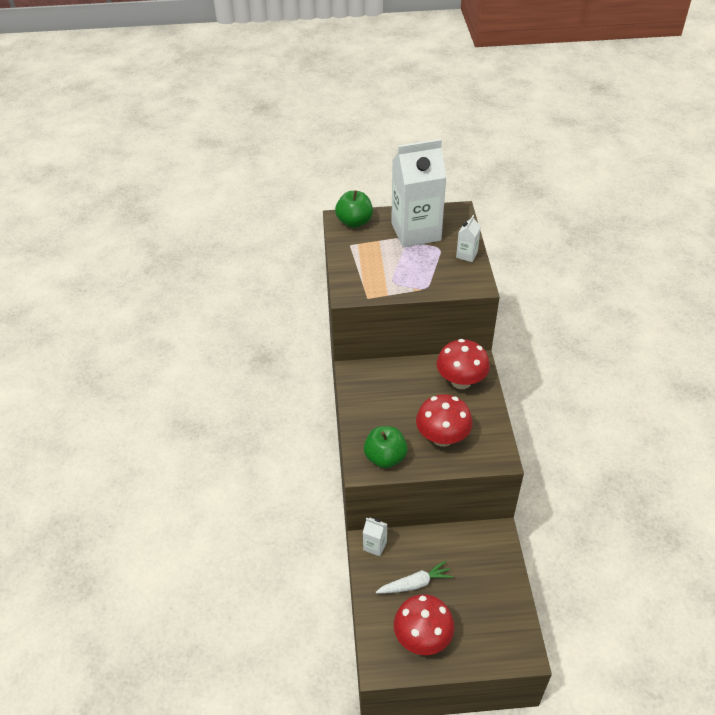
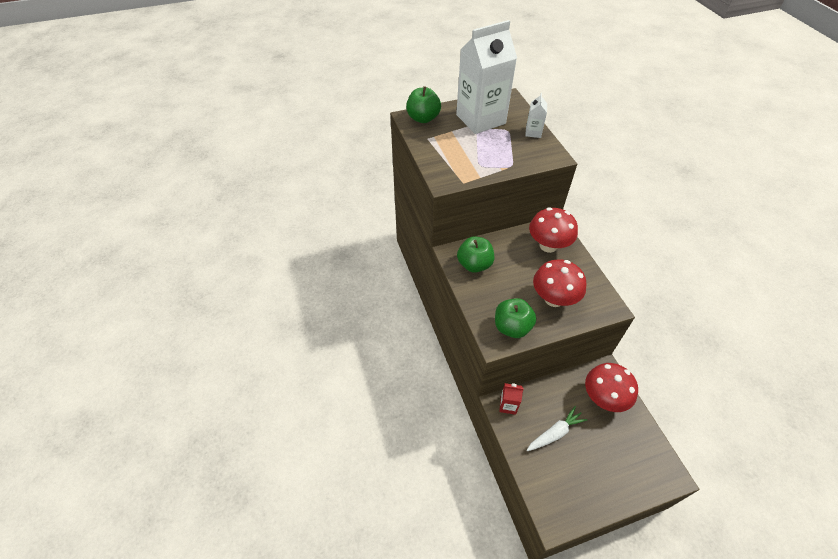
camera: 15 degrees left, 5 degrees up
white carton [363,518,387,557] -> red carton [499,383,524,415]
red mushroom [394,594,455,655] -> red mushroom moved to [585,363,638,412]
none -> green apple [457,236,494,273]

